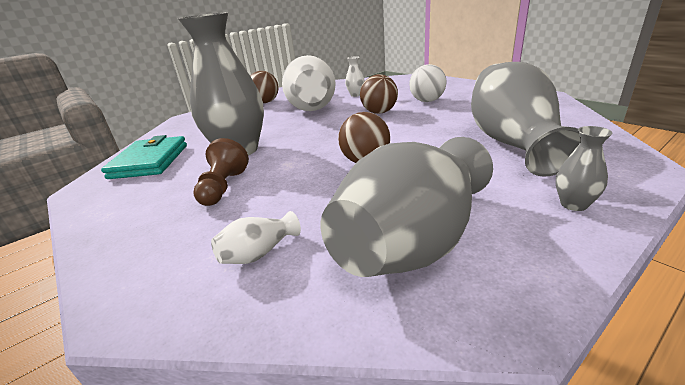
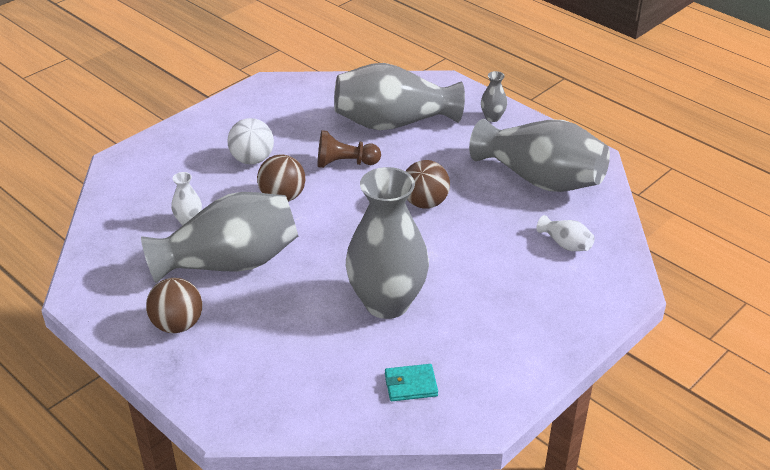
camera: 100 degrees left, 10 degrees up
turquoise wallet [101,135,187,179] -> turquoise wallet [385,364,438,401], size x0.53
brown pawn [193,138,249,206] -> brown pawn moved to [318,130,381,168]
white vase [282,55,336,111] -> grey vase [141,192,298,283]

